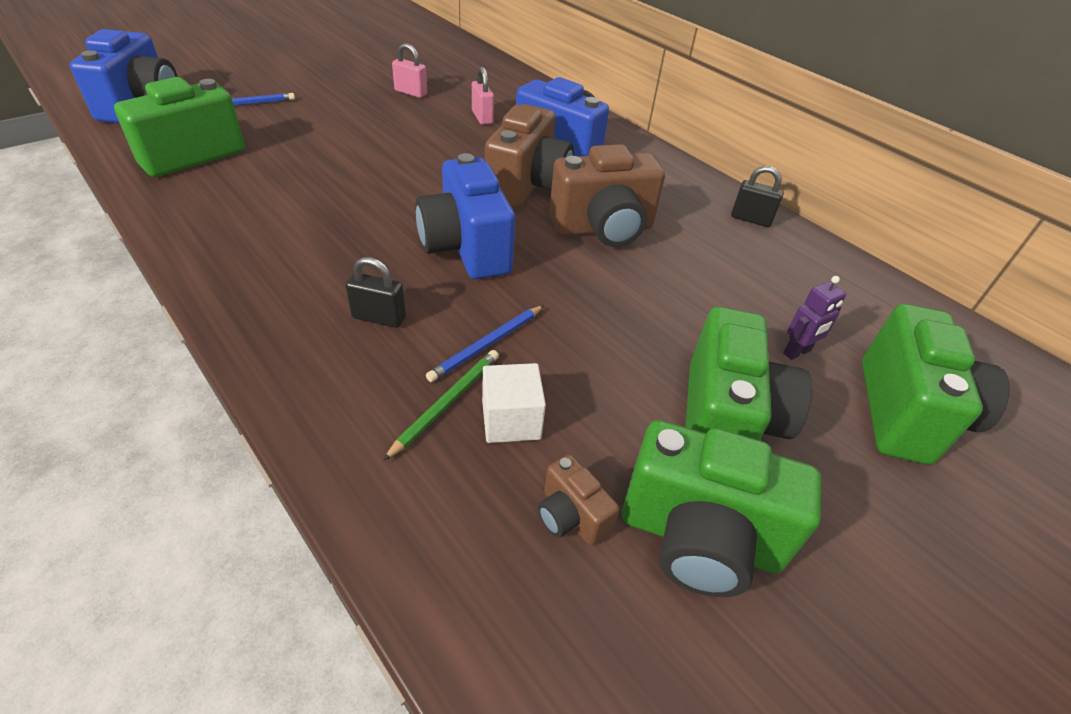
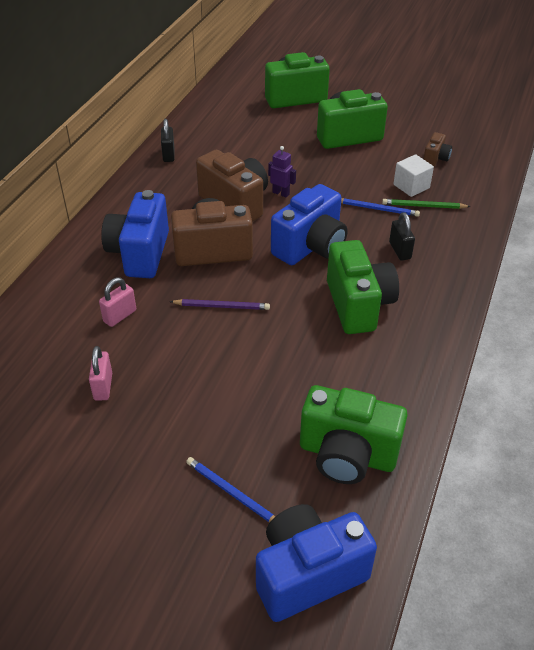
camera: 115 degrees left, 0 degrees up
green camera [622,420,821,597] -> green camera moved to [327,240,399,334]
purple robot [783,276,846,360] -> purple robot moved to [268,146,296,198]
none -> purple pencil [170,299,270,310]

